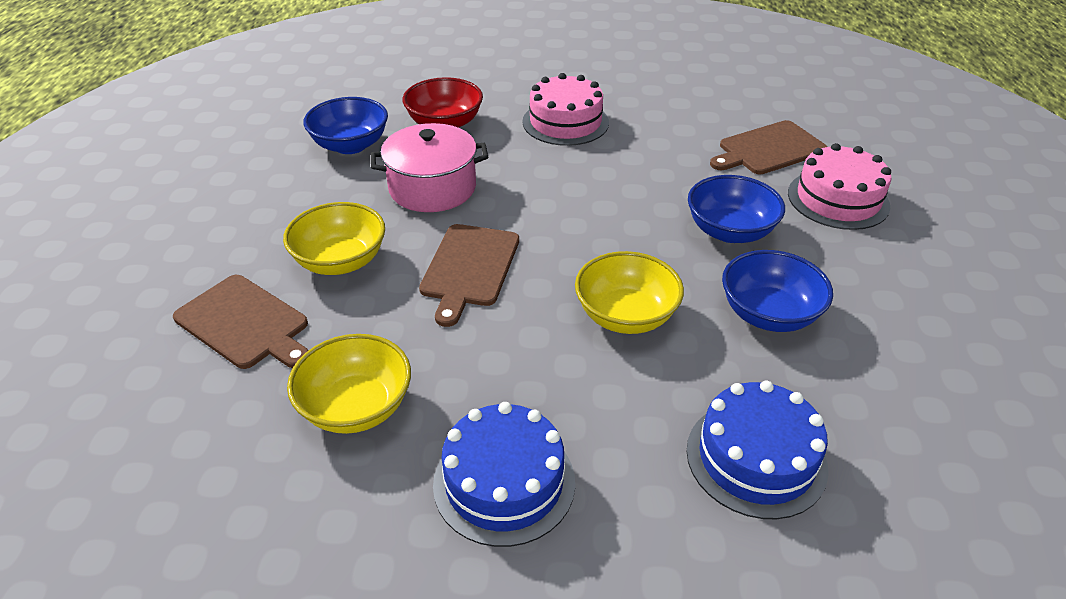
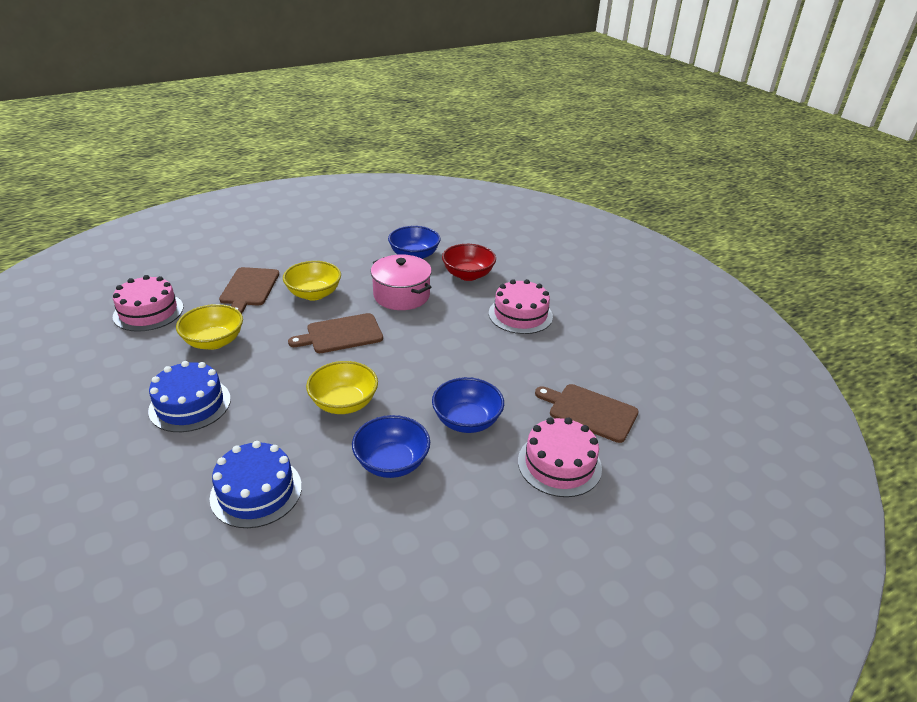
camera: 55 degrees right, 5 degrees down
none -> pink cake [113,275,183,332]

